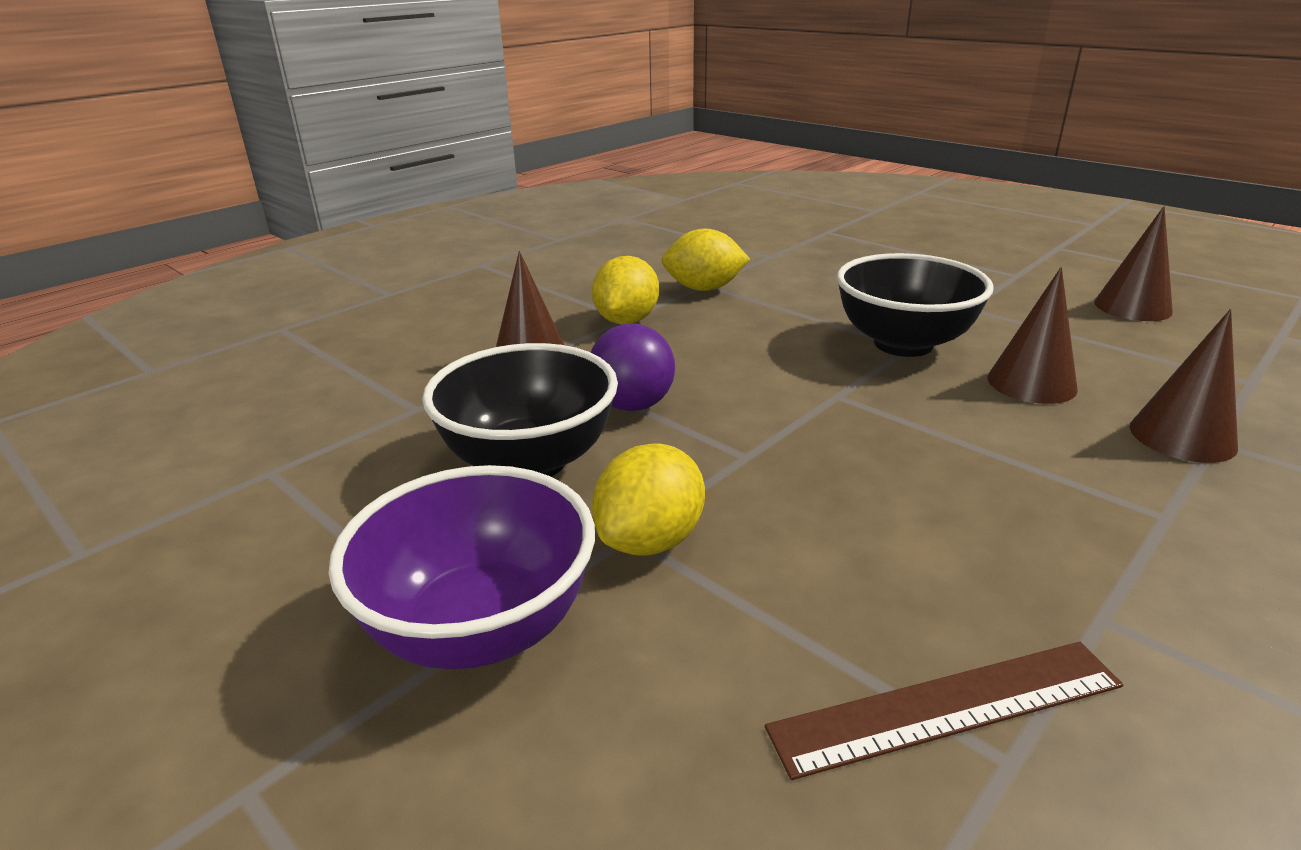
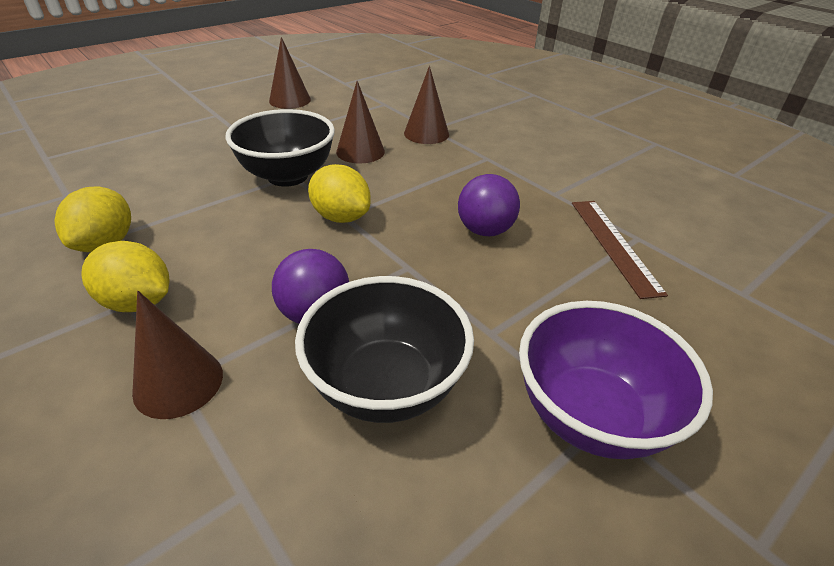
camera: 85 degrees left, 10 degrees up
yellow lemon [592,443,705,555] -> yellow lemon moved to [308,164,371,223]
none -> purple ball [458,174,520,236]

